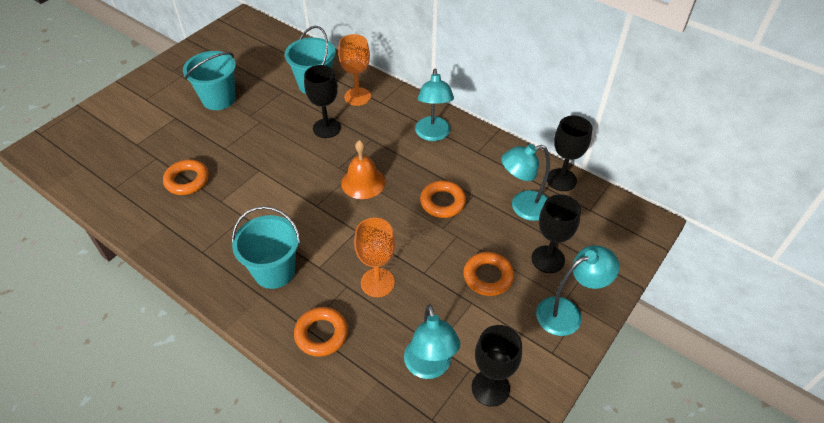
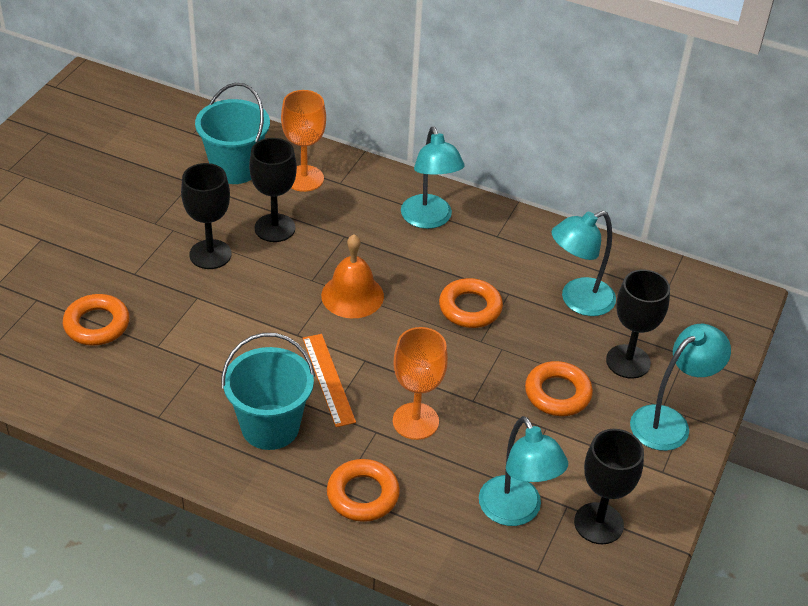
camera: 15 degrees left, 5 degrees down
turquoise bucket [183,51,236,110] -> none
black goblet [547,115,592,191] -> black goblet moved to [181,163,231,269]
none -> orange ruler [303,334,356,427]

